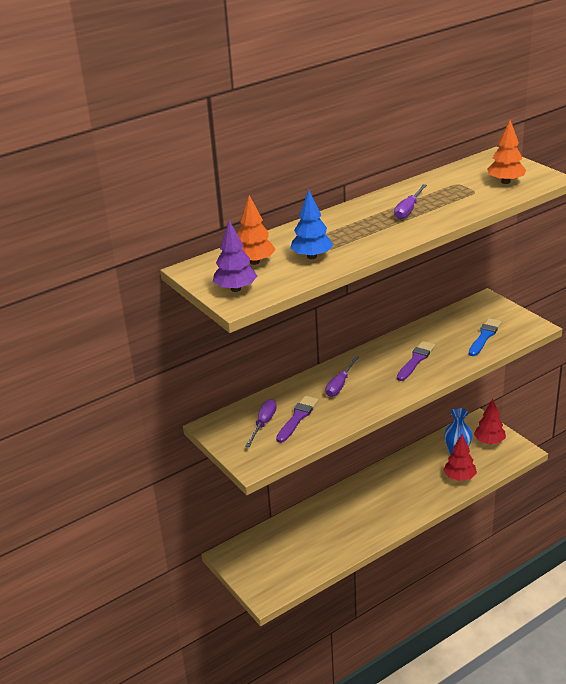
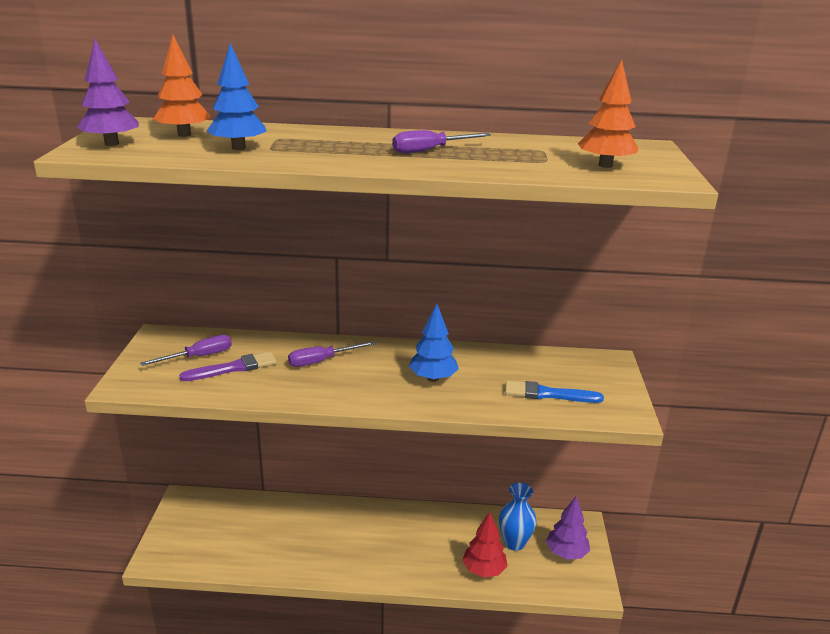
camera: 35 degrees right, 5 degrees down
purple brush [397,341,435,381] -> blue tree [409,303,459,382]
blue brush [469,318,502,356] -> blue brush turned 150 degrees counterclockwise [505,381,604,403]
red tree [474,399,506,444] -> purple tree [546,496,590,559]

